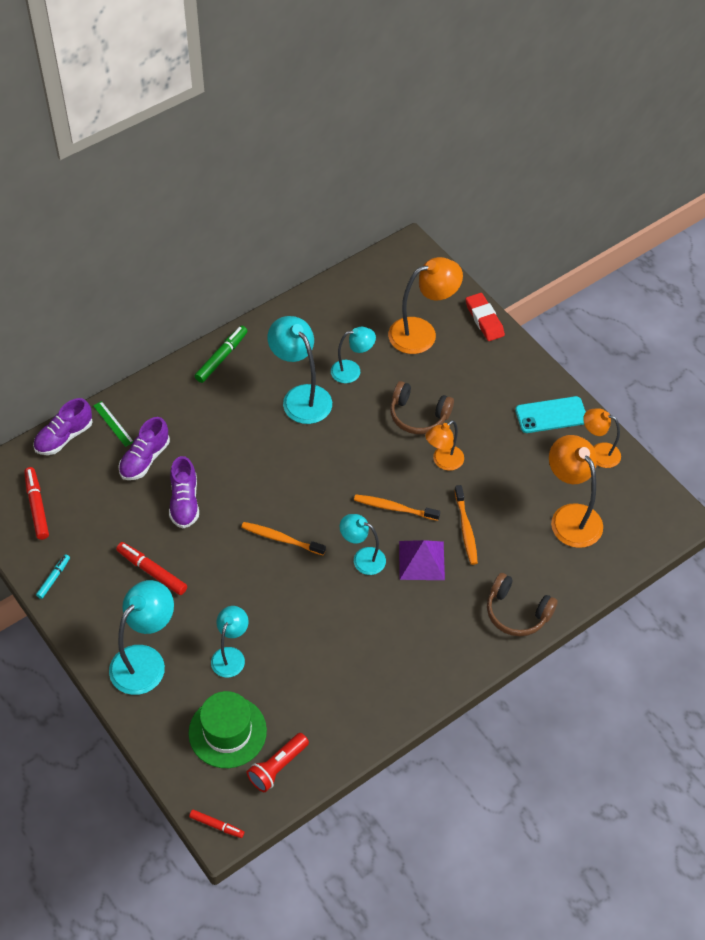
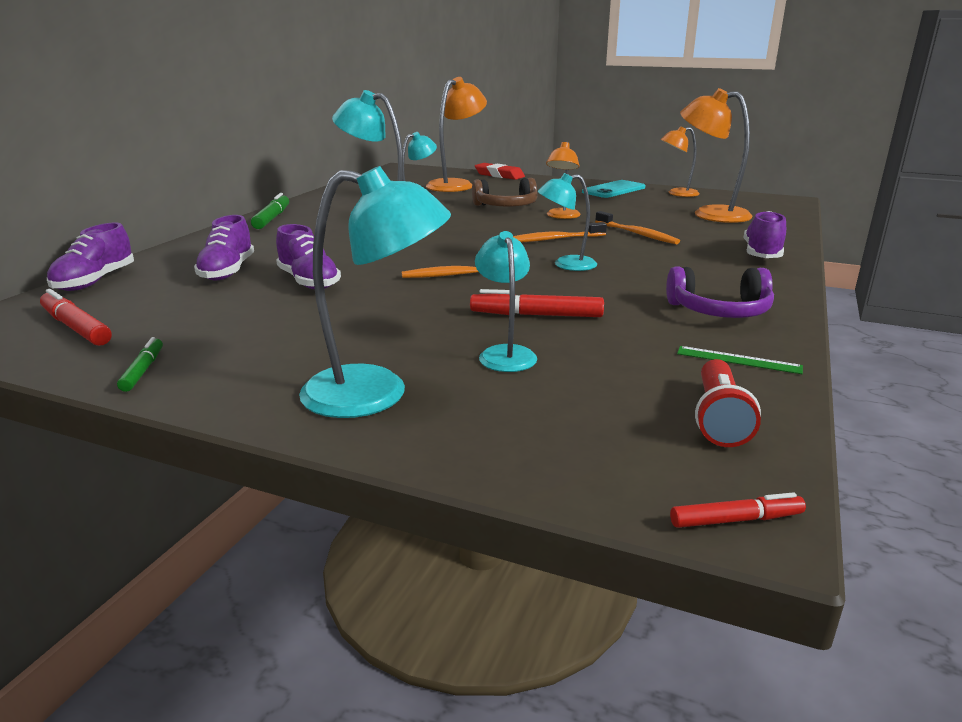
camera: 30 degrees left, 30 degrees down
turquoise marker [36,554,70,599] -> green marker [117,337,163,392]
green ruler [93,401,133,447] -> green ruler moved to [677,346,803,374]
turquoise lamp [109,580,174,695] -> turquoise lamp turned 90 degrees clockwise [299,166,451,418]
red marker [116,542,187,595] -> red marker moved to [470,289,604,317]
green hat [188,691,267,768] -> none
purple pyramid [399,540,445,580] -> none
brown headphones [487,573,558,636] -> purple shoe [744,211,786,258]
none -> purple headphones [666,266,774,318]

